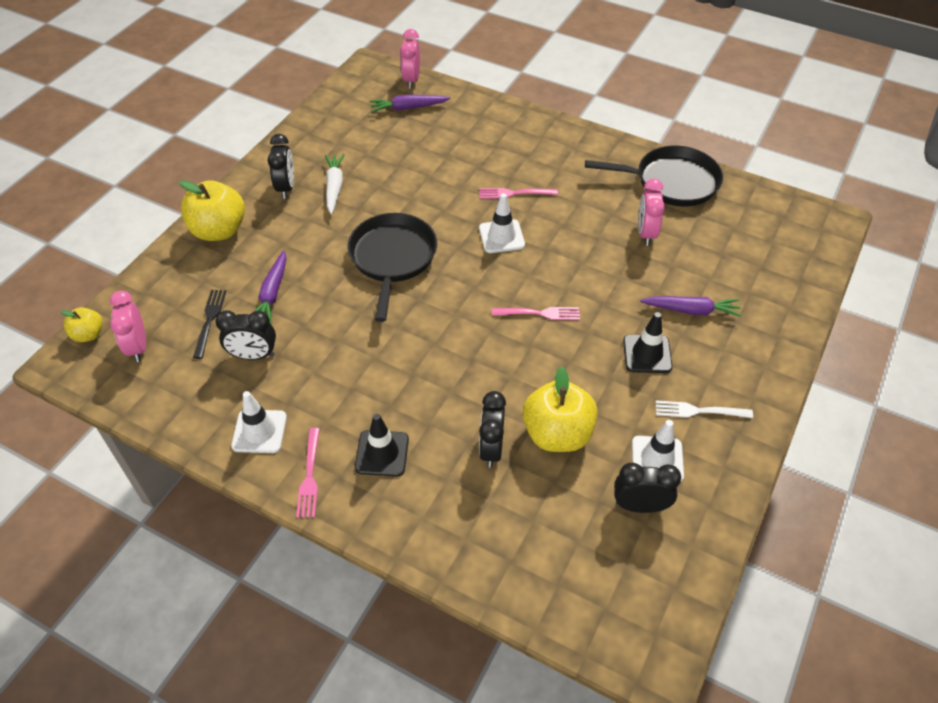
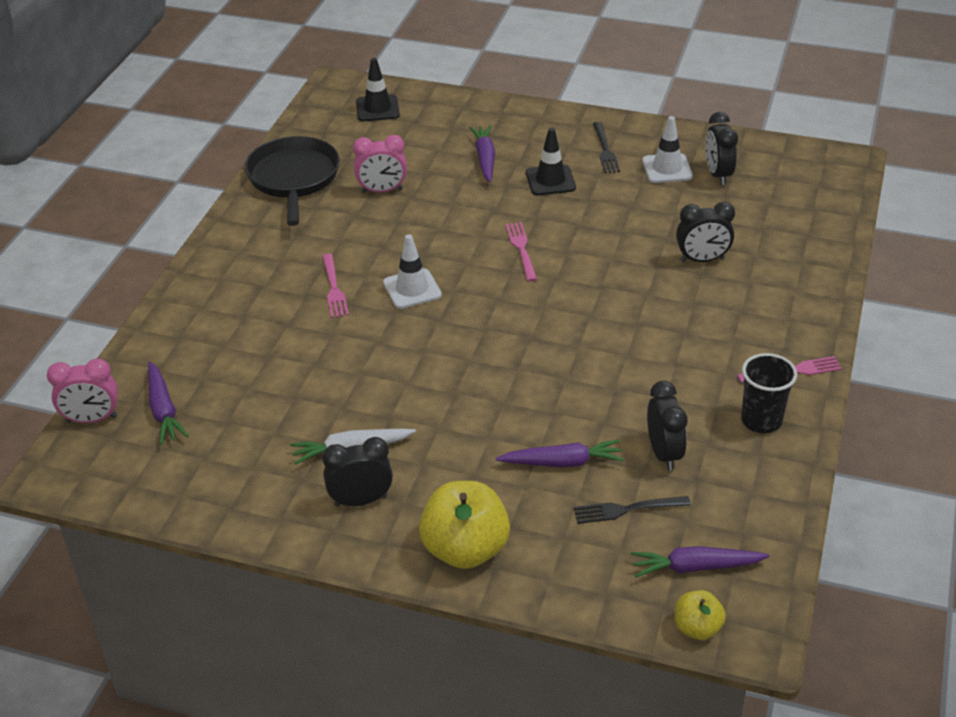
camera: 100 degrees left, 10 degrees down
pink clock [110,290,146,362] -> purple carrot [631,546,769,577]
white traffic cone [231,391,287,453] -> black cup [741,353,797,433]
black pan [348,213,437,322] -> none
black traffic cone [355,414,409,476] -> black traffic cone moved to [356,58,400,121]
yellow apple [523,366,598,452] -> none
white fork [656,400,753,418] -> black fork [593,122,620,173]

